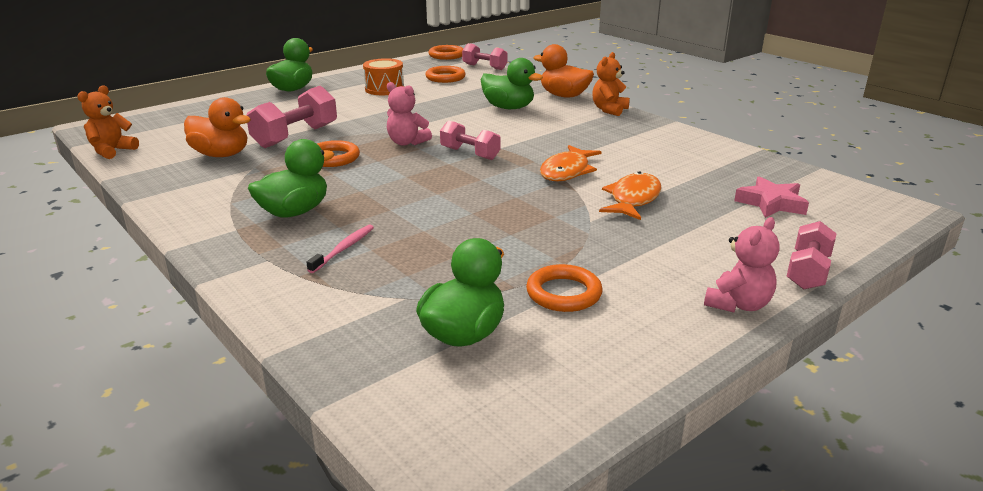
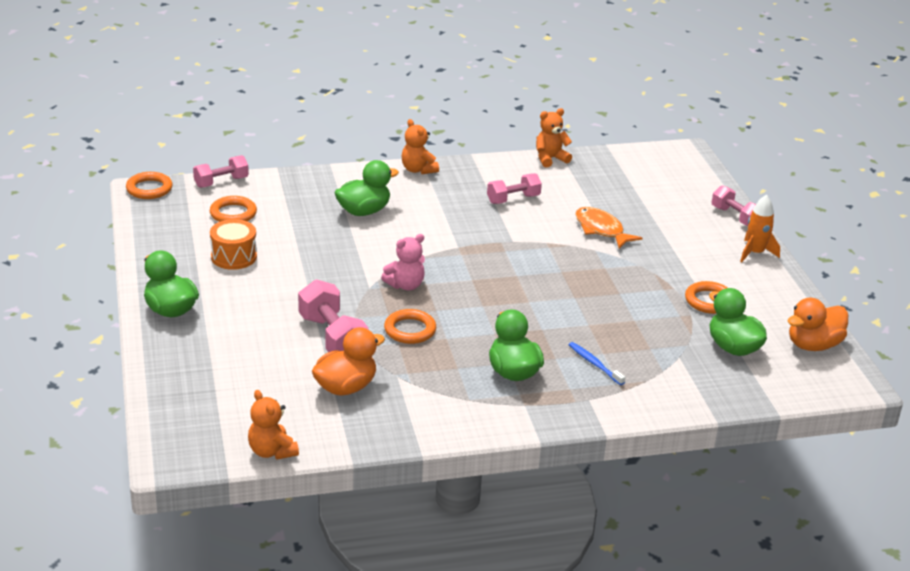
camera: 65 degrees left, 5 degrees up
pink toothbrush [306,224,374,273] -> blue toothbrush [569,342,625,385]
pink dumbbell [440,121,501,160] -> pink dumbbell moved to [487,173,542,204]
orange duck [534,44,594,98] -> orange duck moved to [788,298,848,351]
orange fish [540,145,601,181] -> none
pink teddy bear [704,217,780,313] -> orange rocket [740,195,780,262]
pink star [734,176,809,218] -> none
none -> orange teddy bear [536,108,572,167]

